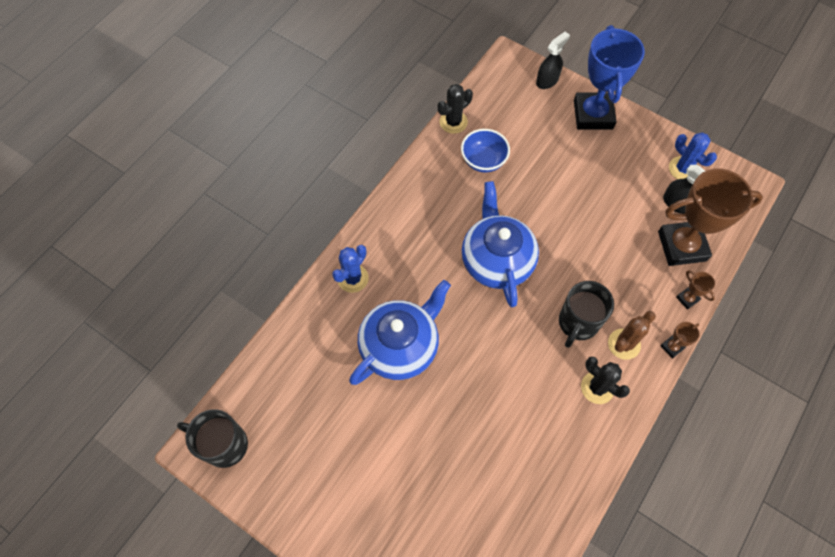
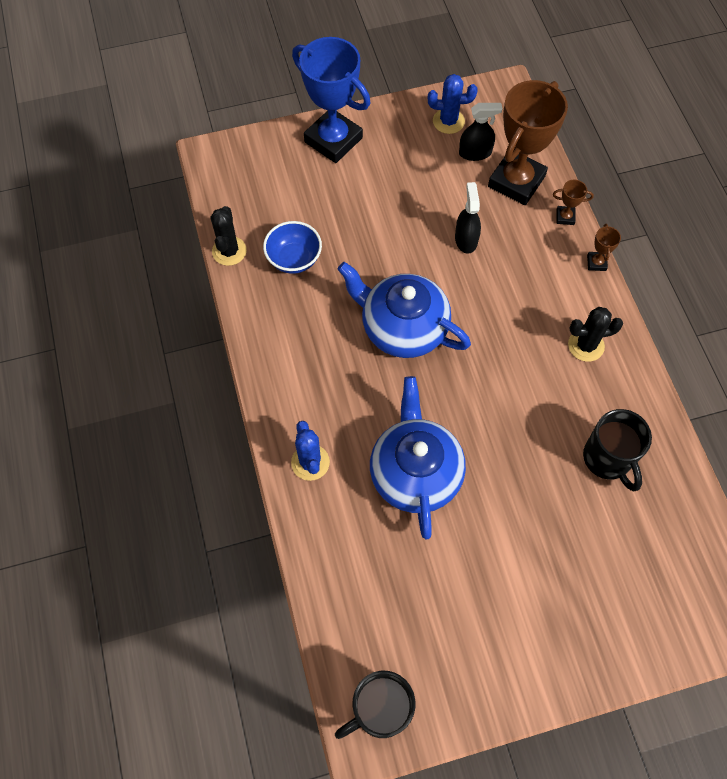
camera: 50 degrees left, 0 degrees up
black spray bottle [536,32,570,89] -> black spray bottle moved to [455,182,481,254]
black mug [559,281,614,348] -> black mug moved to [583,409,652,491]
brown cactus [608,311,656,360] -> none

